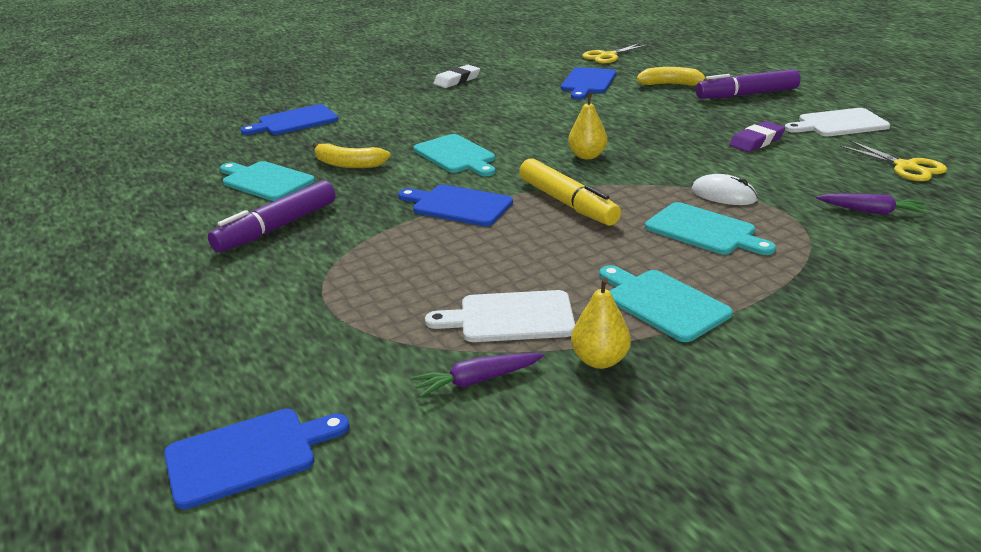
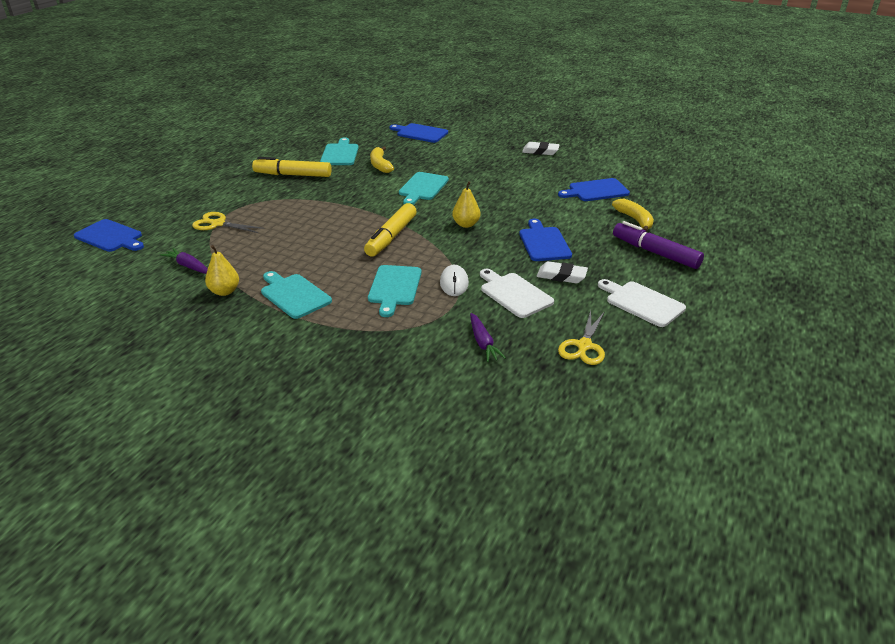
camera: 55 degrees right, 5 degrees up
purple marker [208,180,335,253] -> yellow marker [252,157,332,177]
blue cutting board [398,185,513,226] -> blue cutting board moved to [519,219,572,261]
white cutting board [425,290,575,342] -> white cutting board moved to [480,269,554,318]
yellow scissors [582,43,649,63] -> yellow scissors moved to [192,212,265,233]
turquoise cutting board [599,265,733,342] -> turquoise cutting board turned 60 degrees counterclockwise [261,271,332,319]
purple eraser [729,121,785,152] -> white eraser [537,261,588,283]

